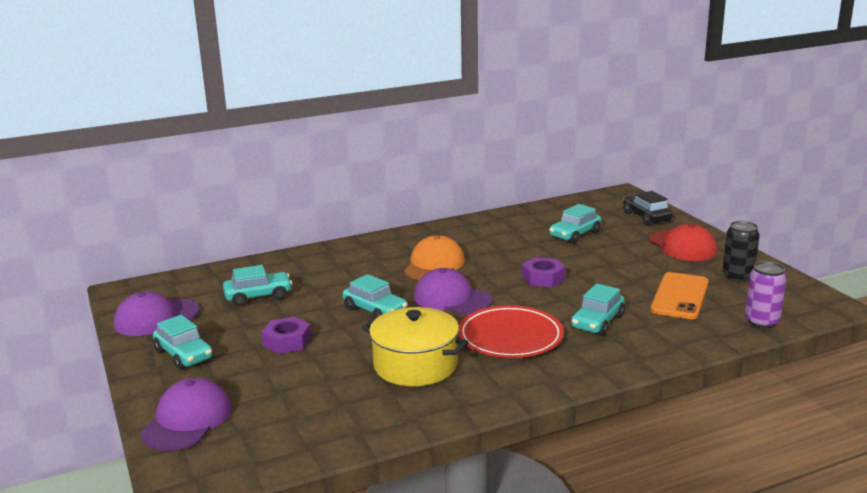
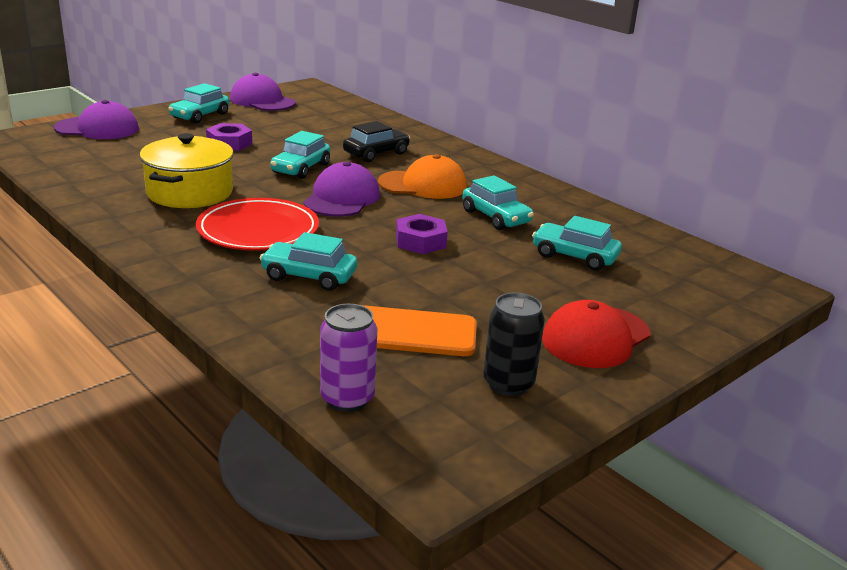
camera: 70 degrees right, 5 degrees up
turquoise car [223,265,292,306] -> turquoise car moved to [462,175,534,230]
black car [623,191,673,225] -> black car moved to [343,121,410,162]

